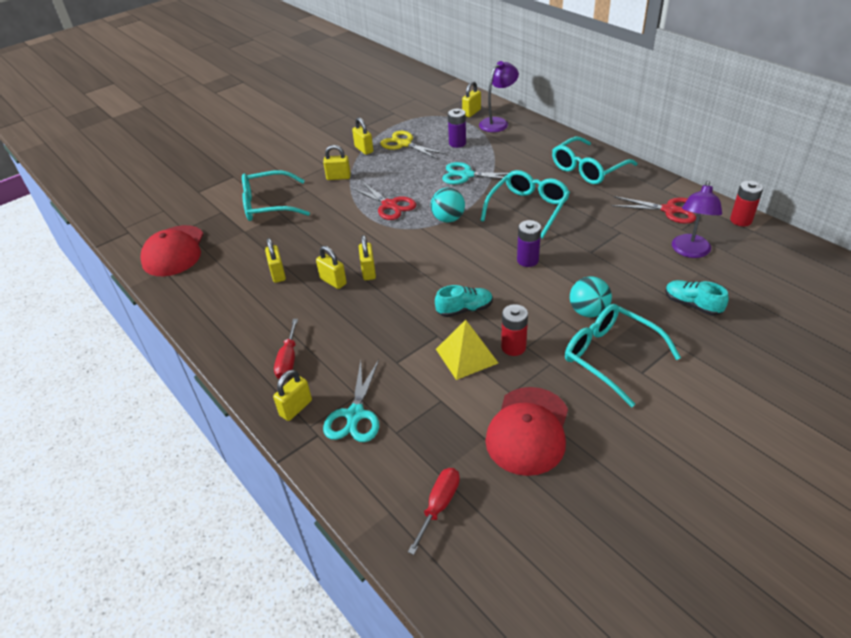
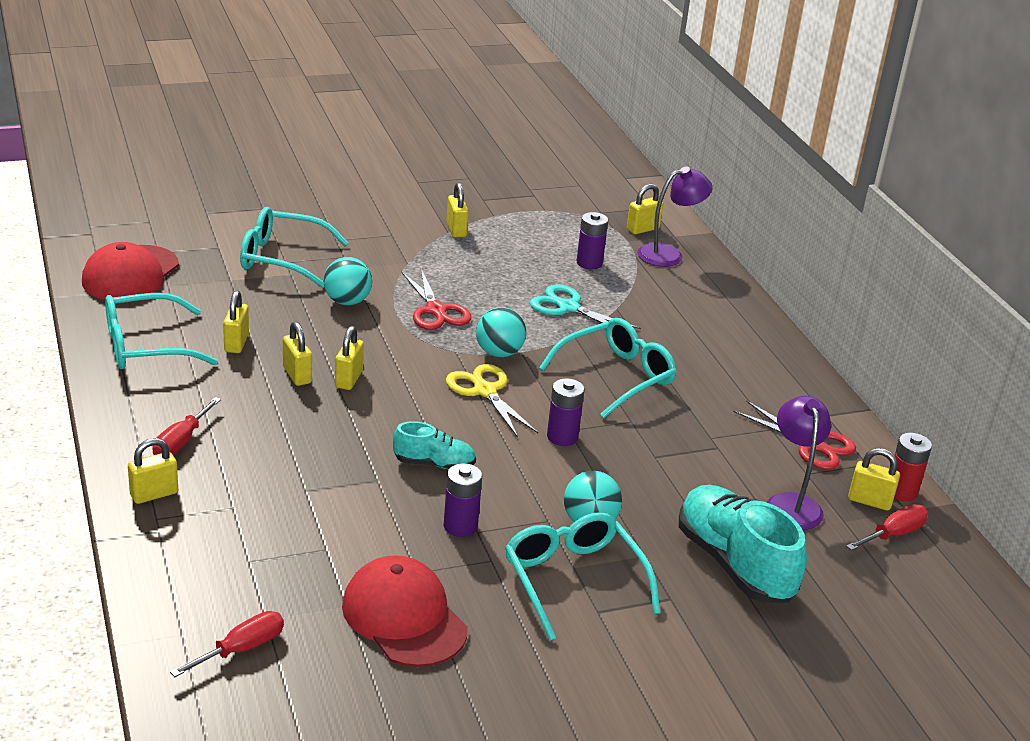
camera: 15 degrees right, 10 degrees down
yellow padlock [323,145,351,180] -> yellow padlock moved to [848,448,900,511]
turquoise scissors [323,360,379,442] -> none
yellow scissors [380,131,446,159] -> yellow scissors moved to [446,364,538,438]
yellow pyramid [436,320,498,380] -> none
red cap [486,387,568,476] -> red cap turned 105 degrees clockwise [342,555,468,667]
red battery [501,304,528,356] -> purple battery [444,463,482,537]
turquoise glasses [552,137,637,184] -> turquoise glasses moved to [105,293,218,369]
turquoise shoe [665,280,729,316] -> turquoise shoe [679,485,807,603], size x1.89
purple lamp [672,180,722,258] -> purple lamp turned 135 degrees clockwise [767,396,831,530]
none -> turquoise ball [324,257,372,305]
none -> red screwdriver [846,504,928,551]

